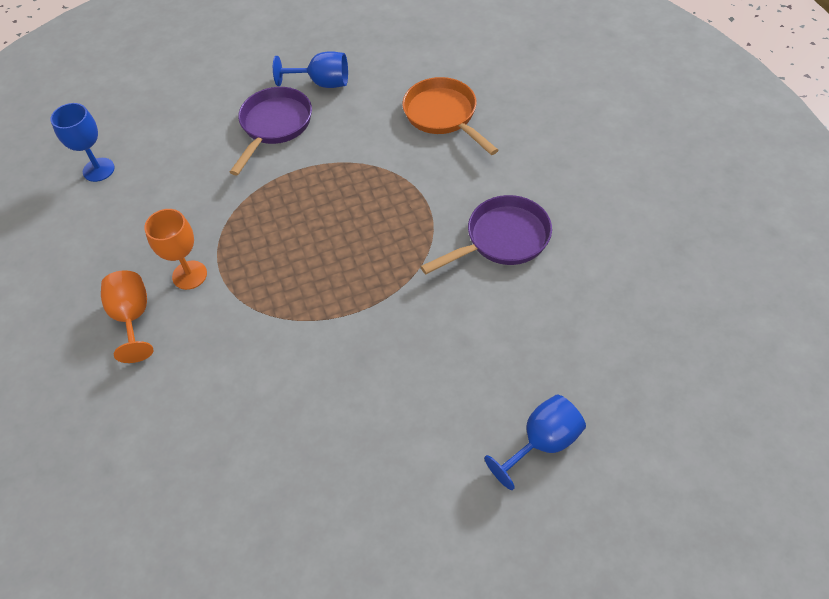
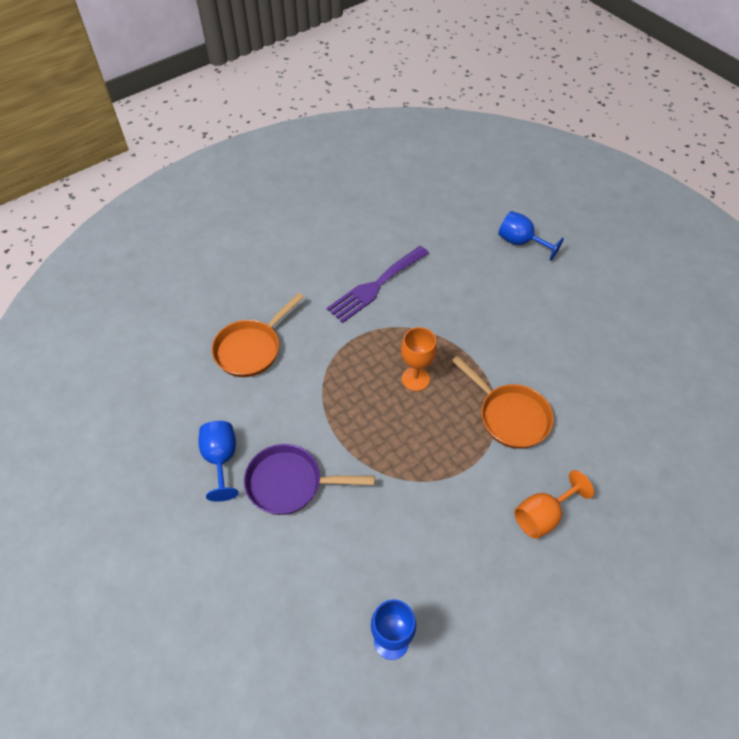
camera: 110 degrees left, 0 degrees up
orange goblet [144,209,207,290] -> orange goblet moved to [401,327,437,391]
purple pan [420,195,552,274] -> purple fork [327,246,429,323]
none -> orange pan [452,356,554,449]

